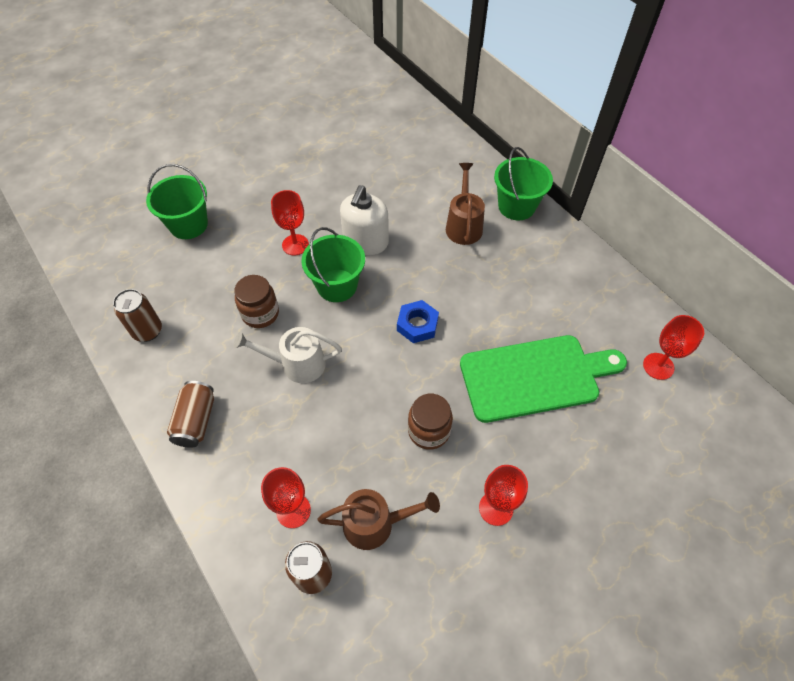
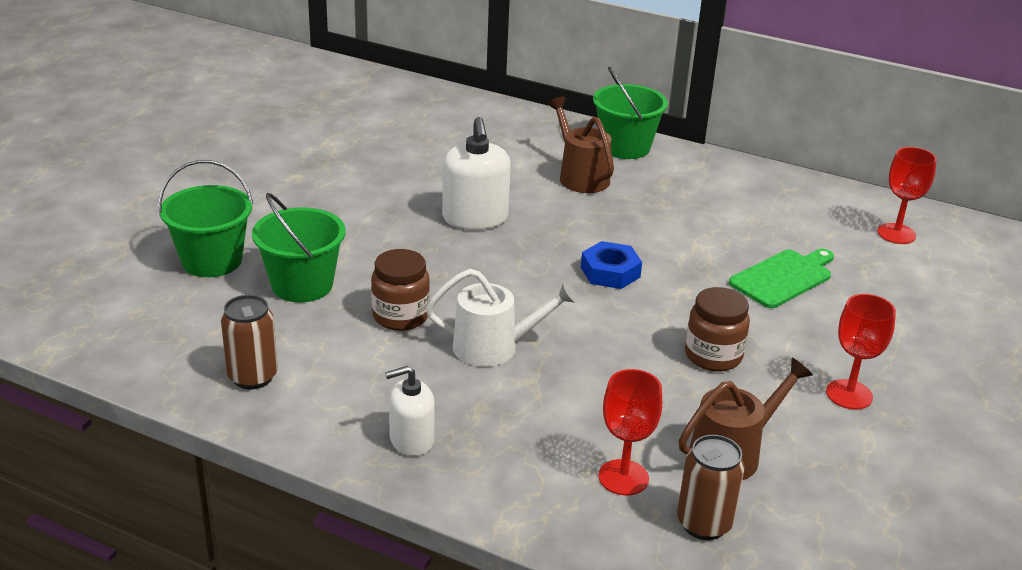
camera: 30 degrees left, 25 degrees down
brown can [167,381,214,448] -> white soap dispenser [385,366,435,456]
white watering can [234,327,342,383] -> white watering can turned 150 degrees counterclockwise [426,269,578,367]
red goblet [271,190,309,255] -> none
green bucket [301,227,365,302] -> green bucket moved to [252,193,345,302]
green cutting board [460,335,627,423] -> green cutting board [729,249,834,308], size x0.59

